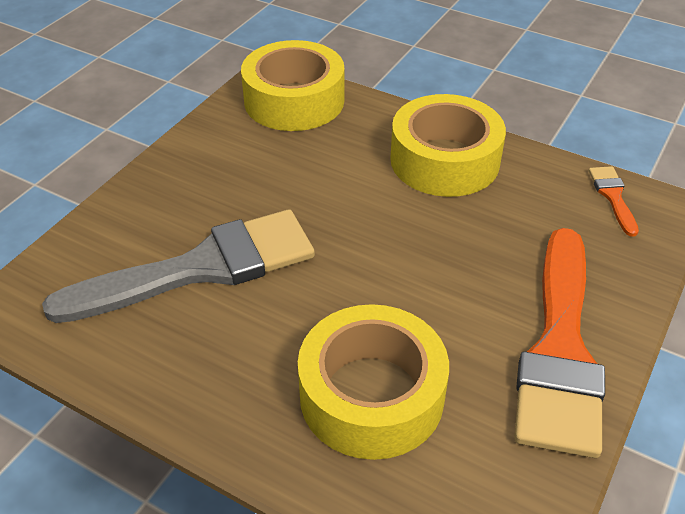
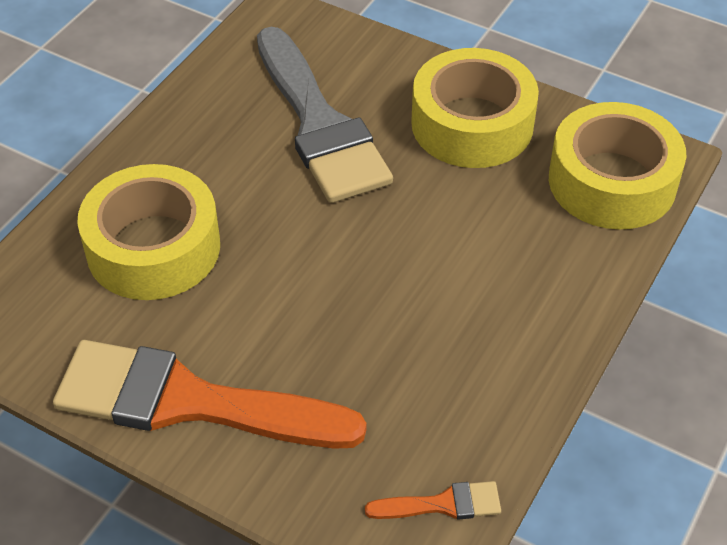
camera: 90 degrees right, 5 degrees up
yellow tape [390,94,506,197] -> yellow tape moved to [411,48,539,168]

